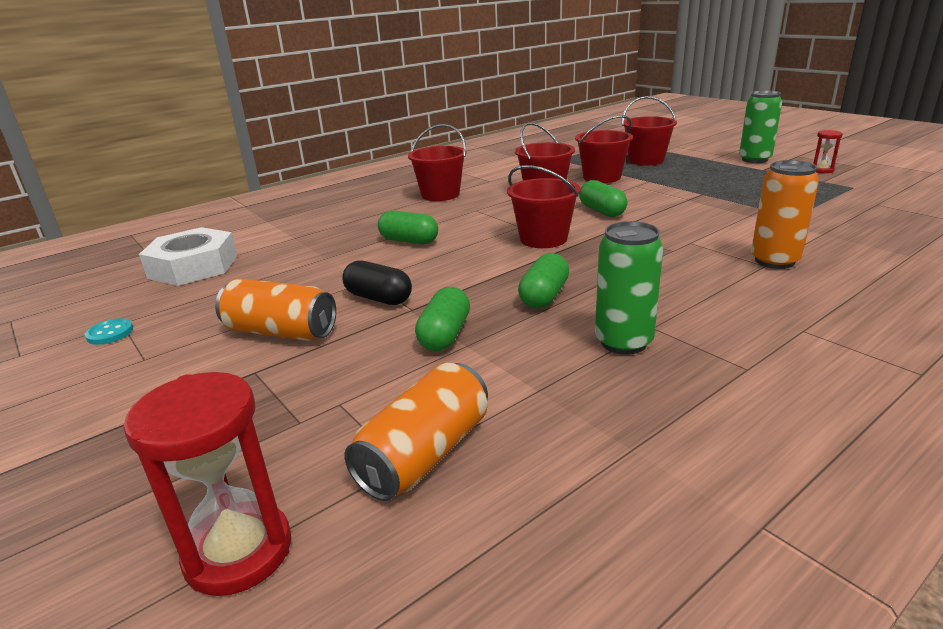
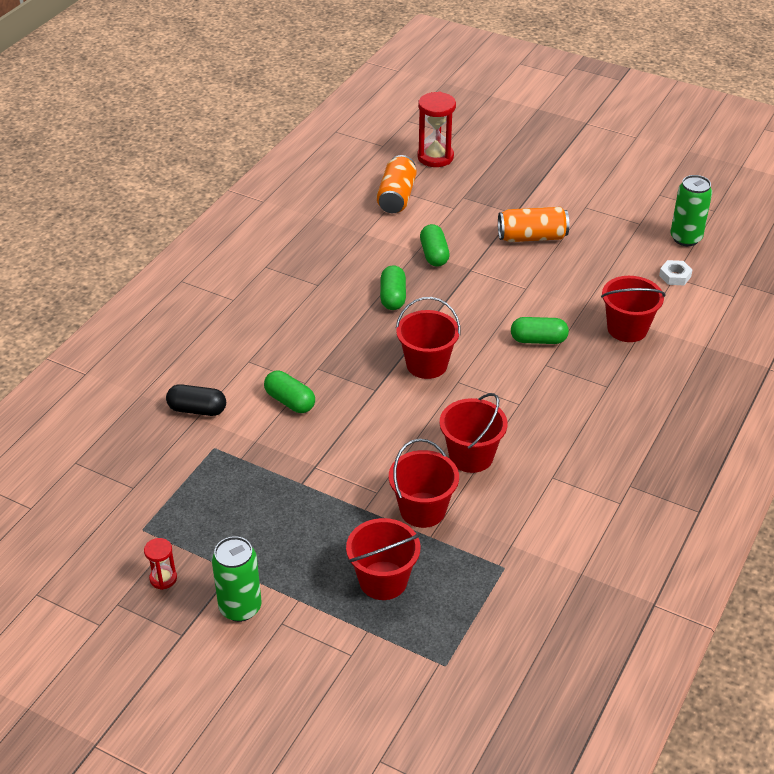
camera: 155 degrees right, 15 degrees up
turquoise button [85,318,133,345] -> none
white nut [139,227,237,286] -> white nut [659,260,692,285], size x0.46
black capsule [342,260,412,305] -> black capsule moved to [166,384,226,416]
red bucket [408,124,467,201] -> red bucket moved to [601,276,665,342]
green capsule [579,180,627,217] -> green capsule moved to [264,371,315,413]
green can [595,221,663,355] -> green can moved to [671,175,712,246]
orange can [751,160,819,269] -> none

